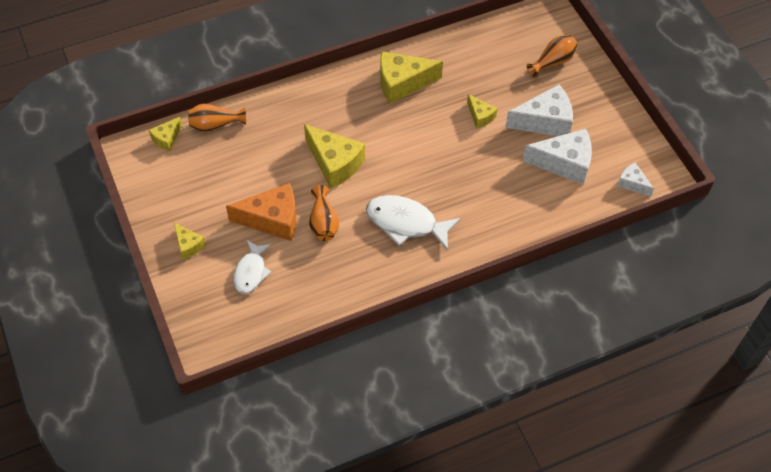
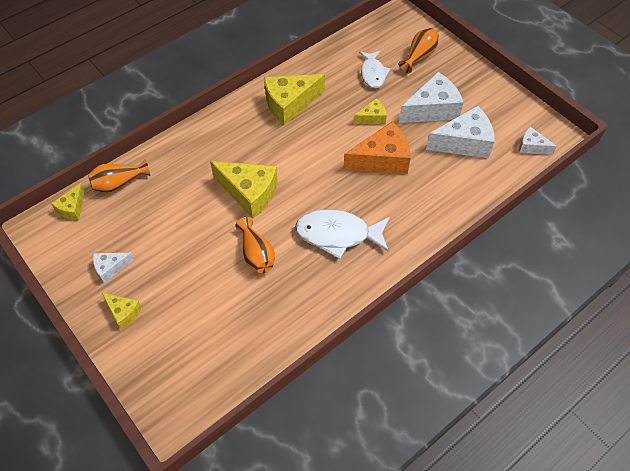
camera: 15 degrees left, 0 degrees up
orange cheese [226,183,296,241] -> orange cheese moved to [343,121,411,174]
white fish [233,240,271,294] -> white fish moved to [359,51,390,88]
yellow cheese [467,94,498,129] -> yellow cheese turned 60 degrees counterclockwise [353,98,387,125]
none -> white cheese [93,253,134,284]

